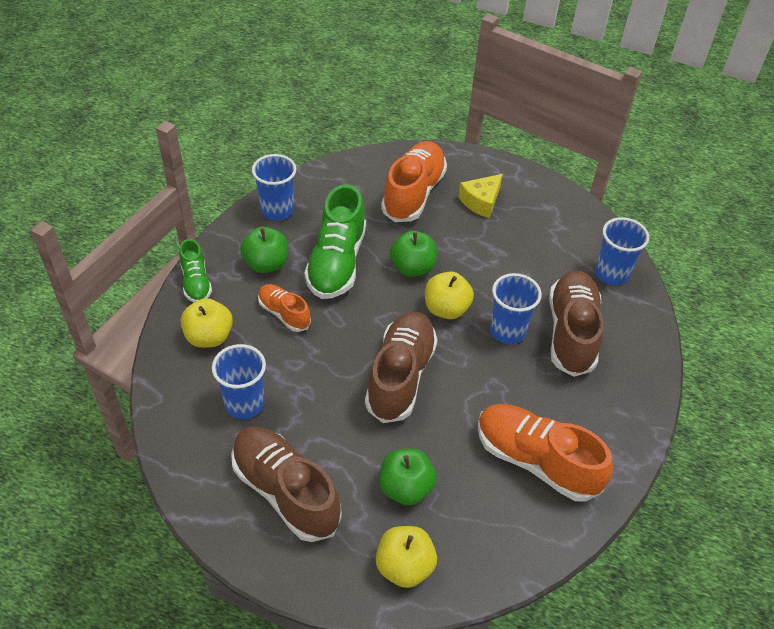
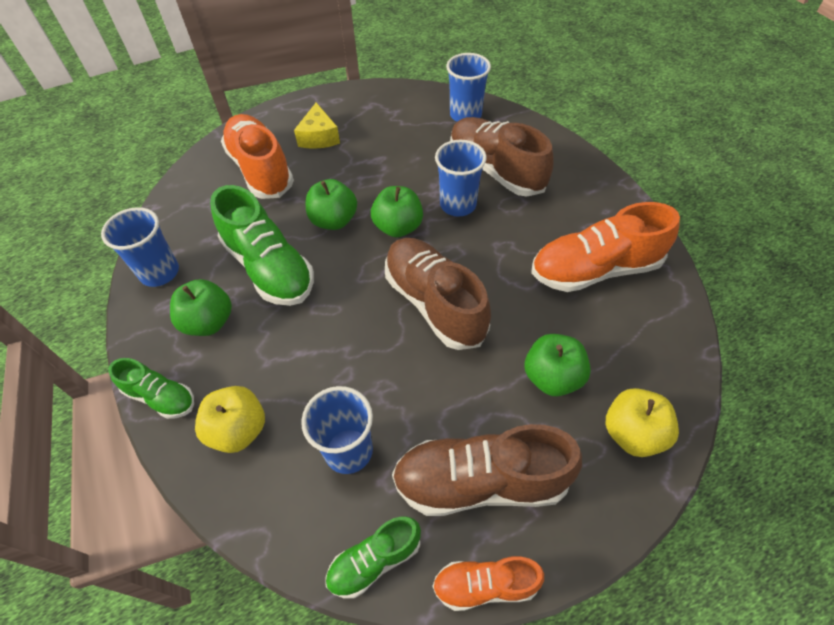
camera: 45 degrees left, 5 degrees up
orange shoe [258,284,311,332] -> orange shoe moved to [433,556,544,611]
yellow apple [425,272,474,319] -> green apple [371,186,423,238]
none -> green shoe [325,517,421,599]

